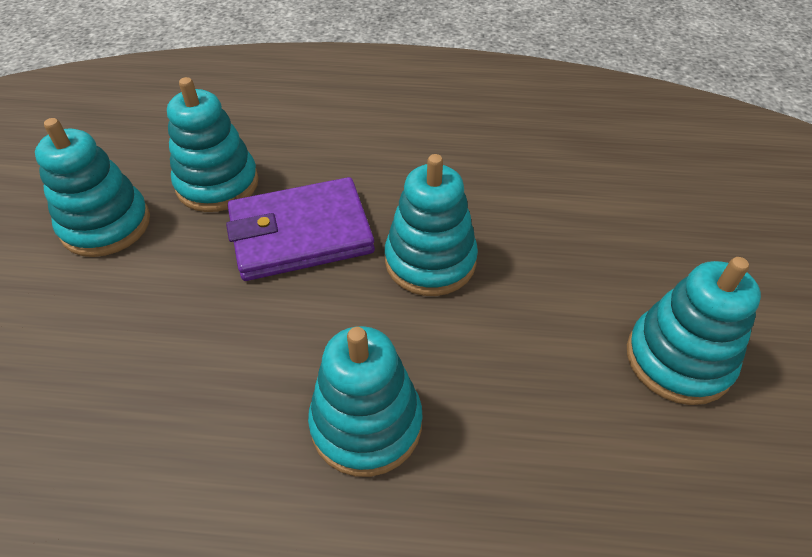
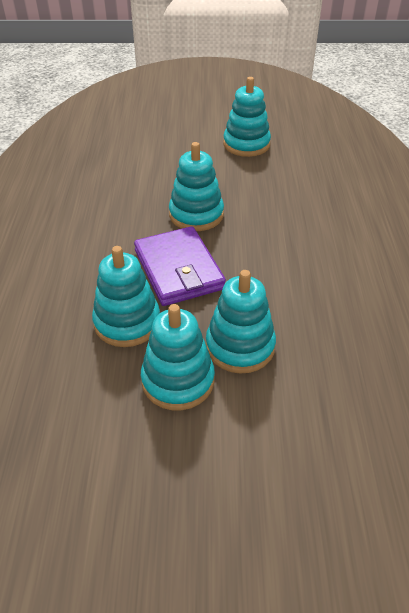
camera: 95 degrees left, 5 degrees down
turquoise stacking toy [308,326,423,477] -> turquoise stacking toy moved to [206,270,276,373]

